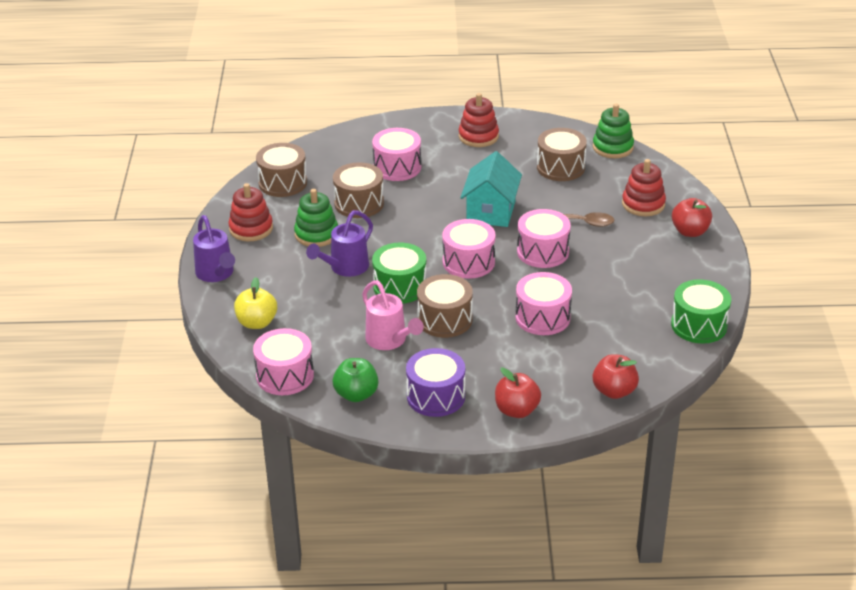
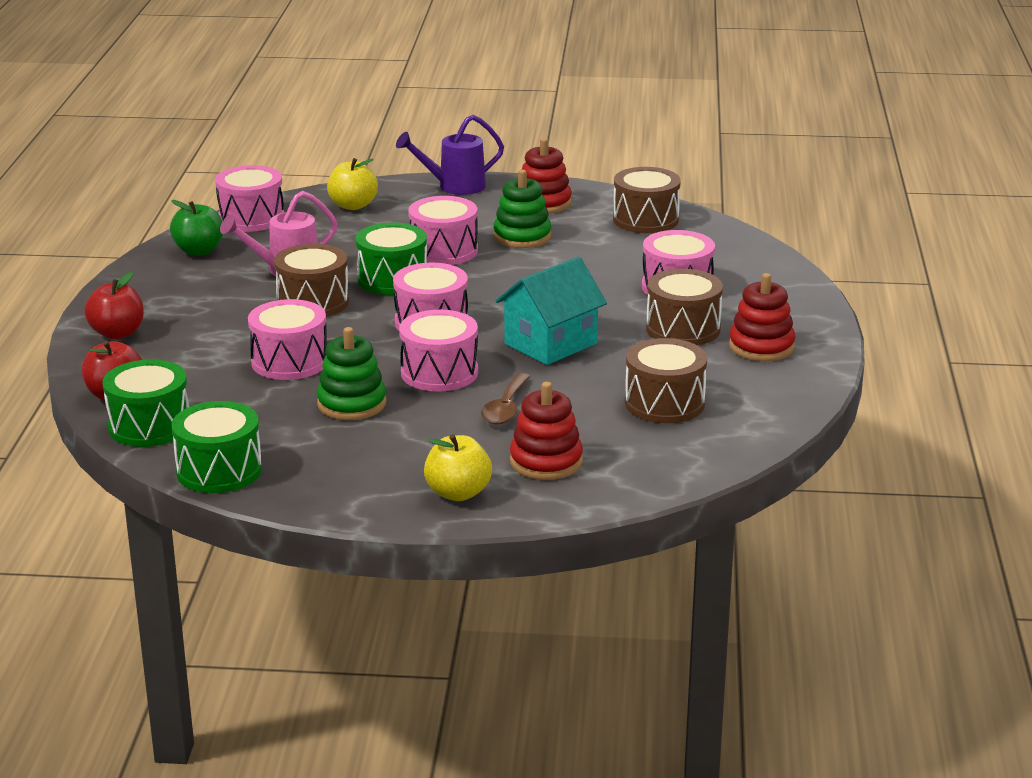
camera: 95 degrees right, 10 degrees down
purple watering can [306,210,373,277] -> pink drum [408,196,478,265]
brown drum [333,162,384,218] -> brown drum moved to [646,269,723,345]
purple drum [406,348,465,417] -> none
turquoise house [460,151,522,227] -> turquoise house turned 60 degrees counterclockwise [495,257,607,365]
green stacking toy [593,104,634,158] -> green stacking toy moved to [317,327,386,420]
red apple [672,198,712,237] -> yellow apple [424,434,492,501]
none -> green drum [103,359,189,447]

